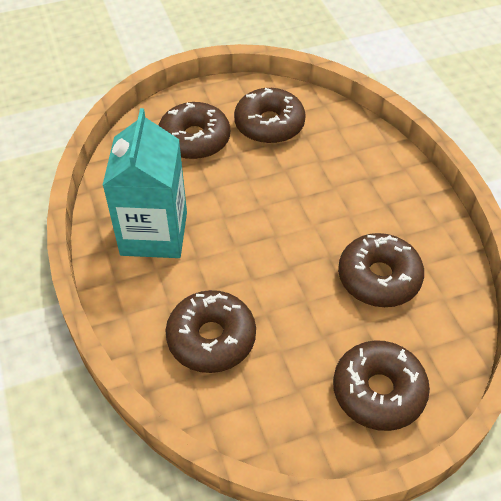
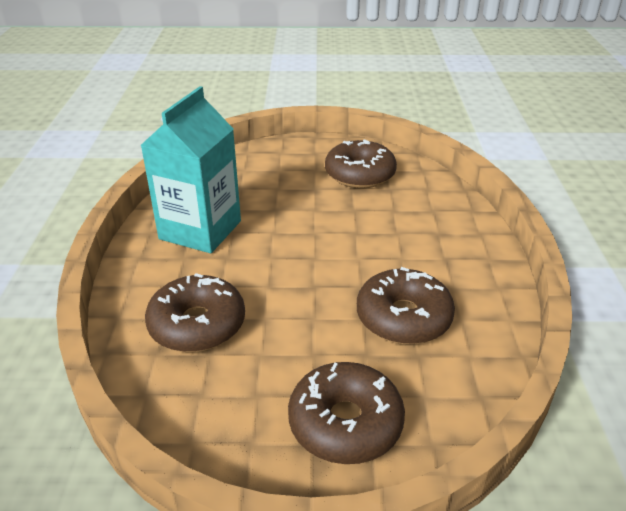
camera: 20 degrees right, 15 degrees down
brown donut [158,102,230,159] -> none

